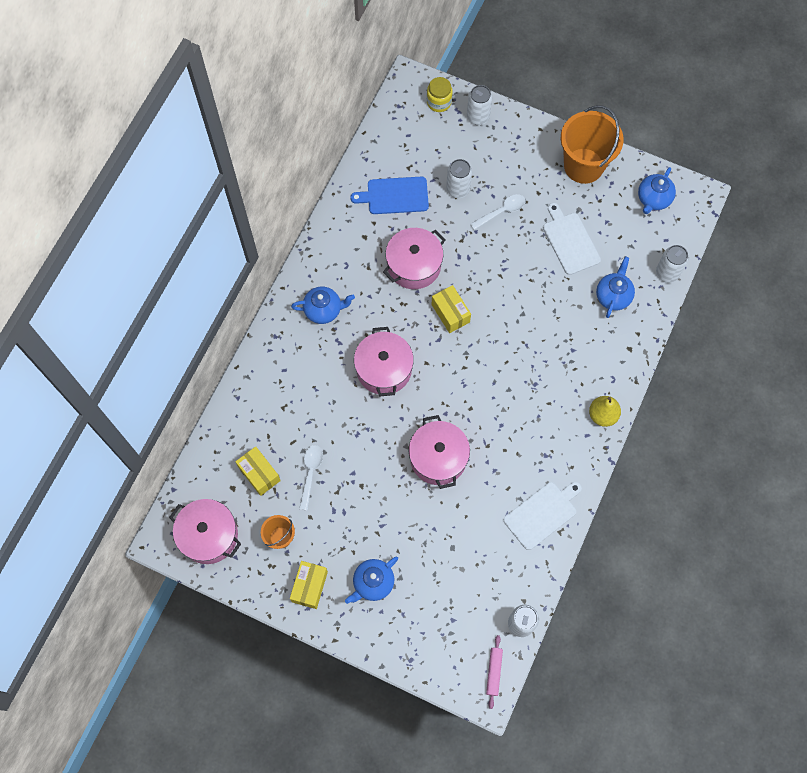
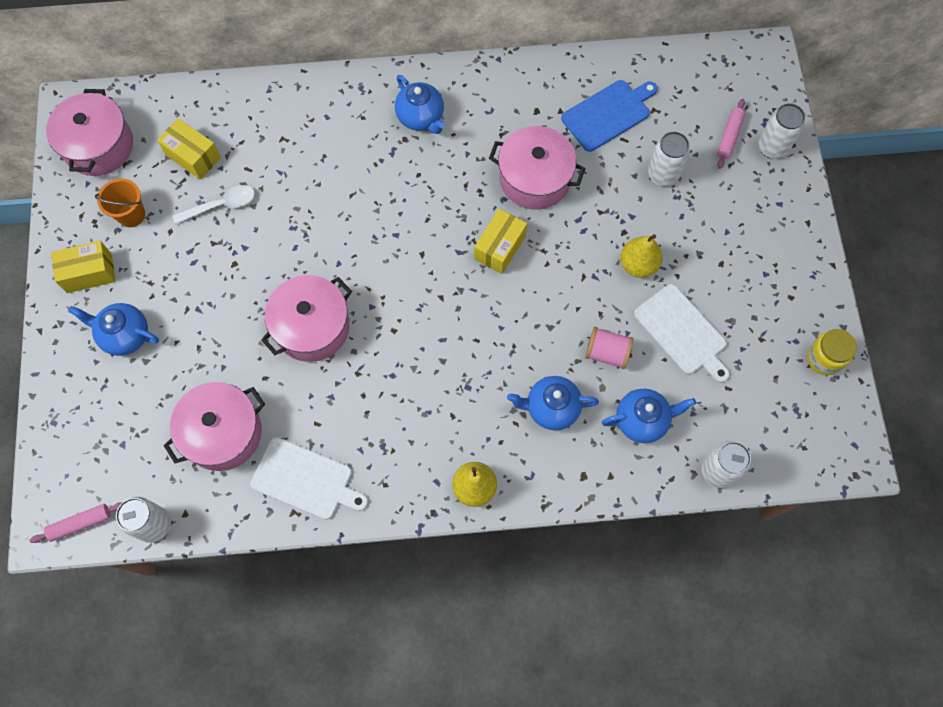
camera: 60 degrees right, 0 degrees up
yellow box [235,446,281,496] -> yellow box turned 75 degrees counterclockwise [157,118,221,180]
blue cutting board [350,177,429,214] -> blue cutting board turned 90 degrees clockwise [561,80,658,152]
pink pot [354,327,414,397] -> pink pot moved to [164,382,265,471]
yellow jar [427,77,453,112] -> yellow jar moved to [807,329,857,375]
white spoon [470,194,526,230] -> none
white cutting board [543,203,601,275] -> white cutting board turned 105 degrees clockwise [634,284,730,383]
orange bucket [561,105,624,184] -> none
blue teapot [638,167,676,214] -> blue teapot moved to [507,376,599,430]
none -> pink spool [585,327,634,369]
none -> yellow pear [621,234,663,278]
none -> pink rolling pin [717,99,745,169]

